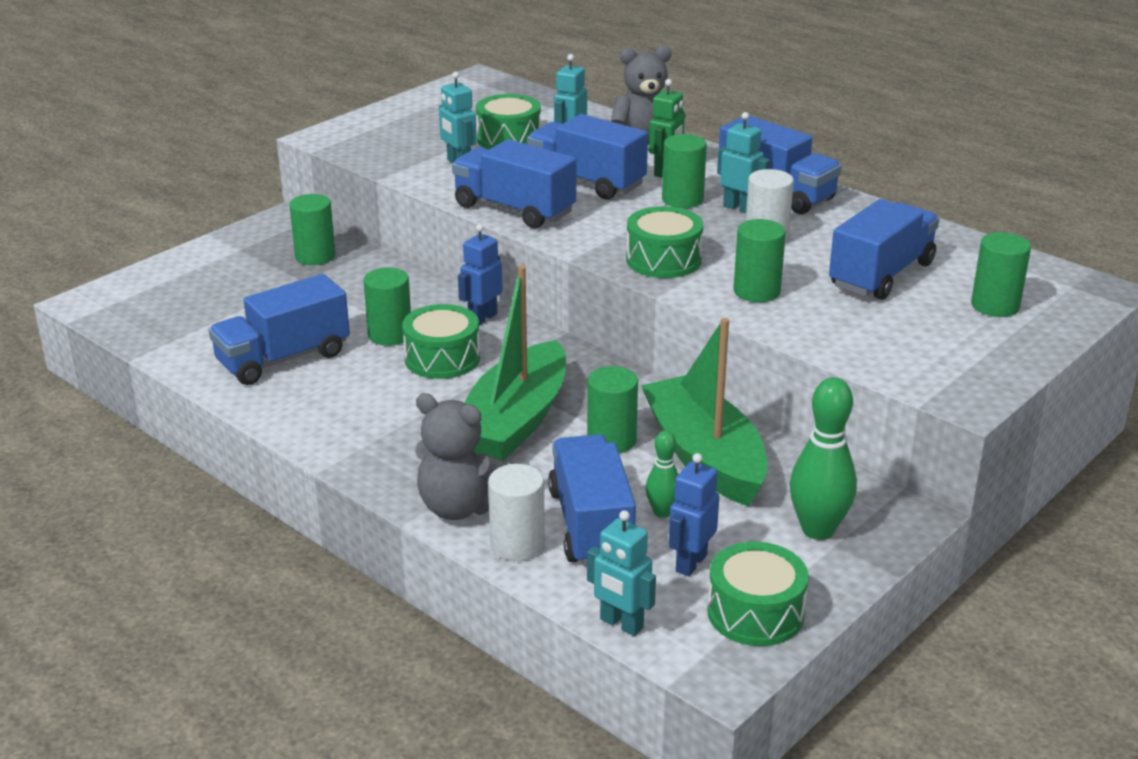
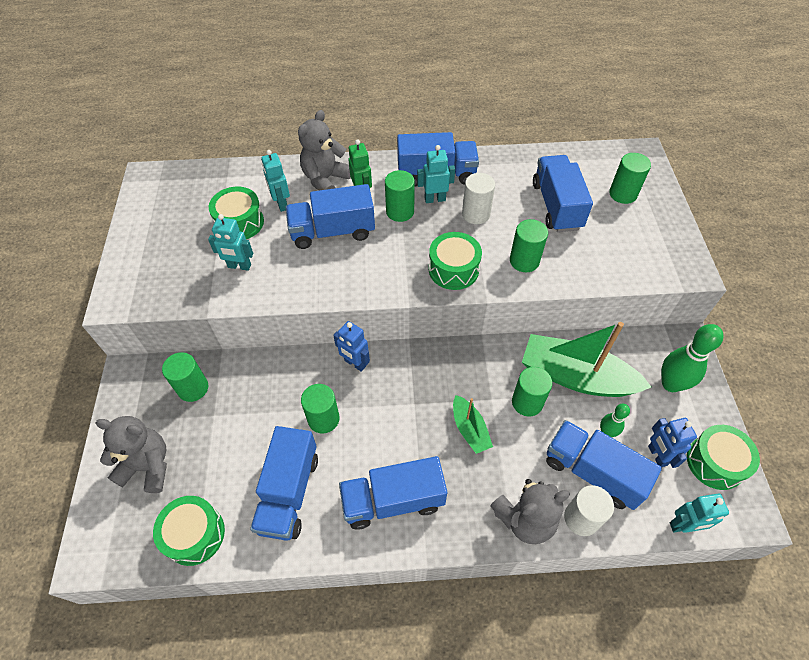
camera: 45 degrees left, 25 degrees up
green drum [402,304,480,379] -> green drum moved to [153,496,225,566]
blue truck [452,139,576,228] -> blue truck moved to [339,456,447,530]
blue robot [458,224,503,325] -> blue robot turned 45 degrees counterclockwise [333,321,370,372]
green boat [464,265,566,461] -> green boat [453,395,493,454], size x0.50
none -> grey teddy bear [96,416,167,493]

